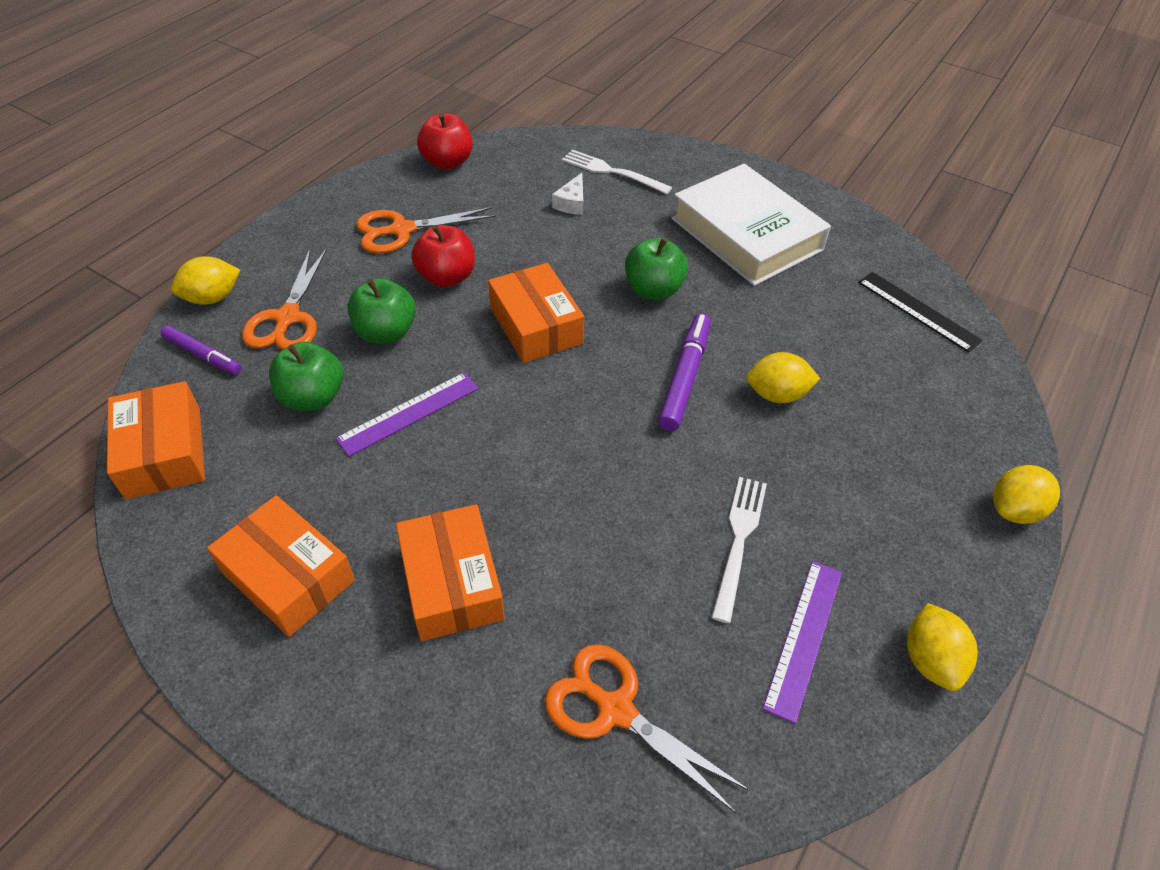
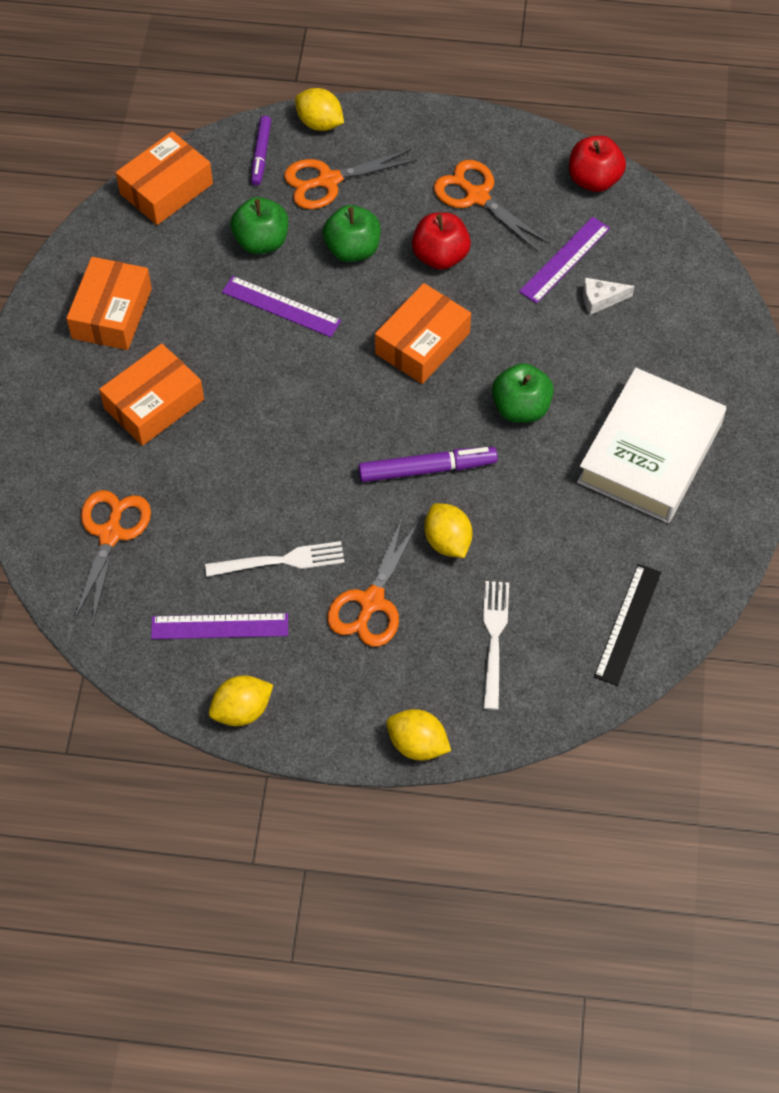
camera: 65 degrees right, 10 degrees up
white fork [562,149,672,194] -> white fork moved to [483,581,509,710]
none -> orange scissors [327,515,420,647]
none -> purple ruler [519,217,610,303]

